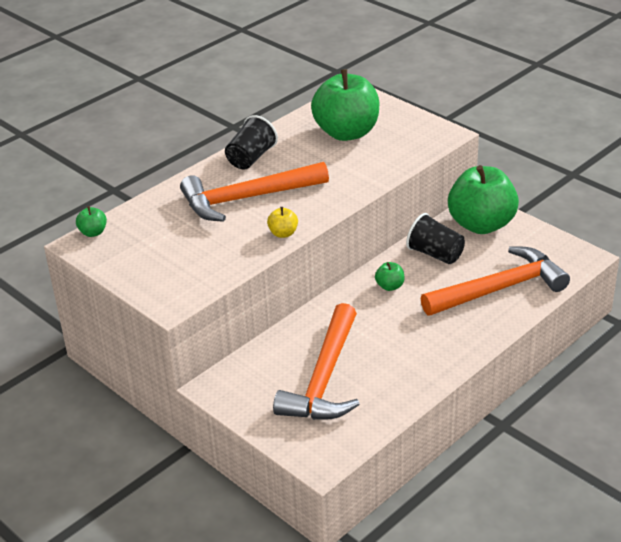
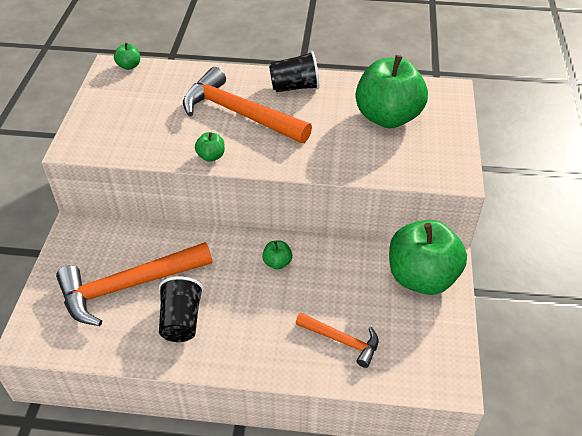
camera: 50 degrees right, 10 degrees up
yellow apple [267,207,298,238] -> green apple [195,132,225,162]
black cup [406,213,465,264] -> black cup moved to [159,277,204,342]
orange hammer [420,246,570,315] -> orange hammer [295,313,378,368], size x0.54

